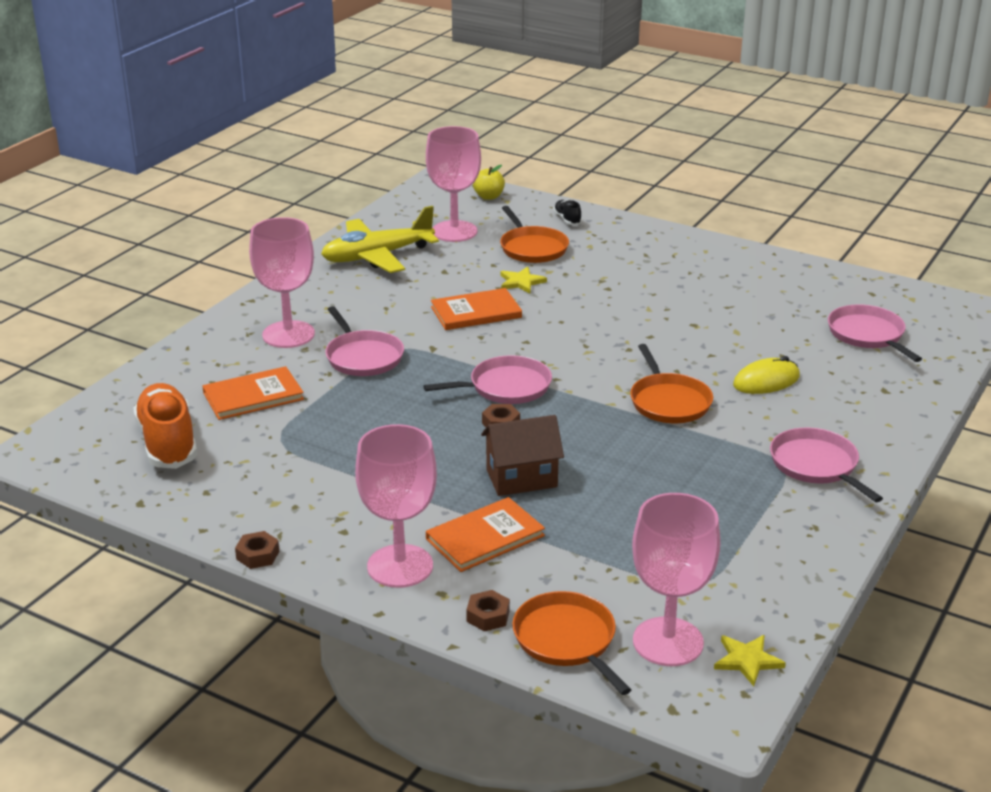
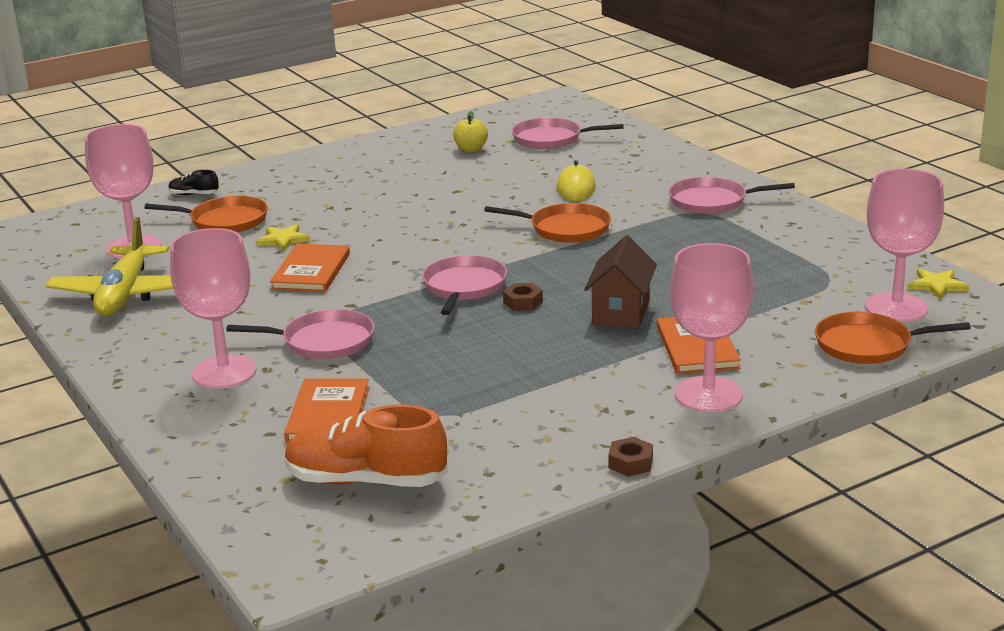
camera: 60 degrees left, 5 degrees down
brown nut [466,590,510,631] -> none
yellow apple [473,165,505,200] -> yellow apple moved to [453,111,488,152]

